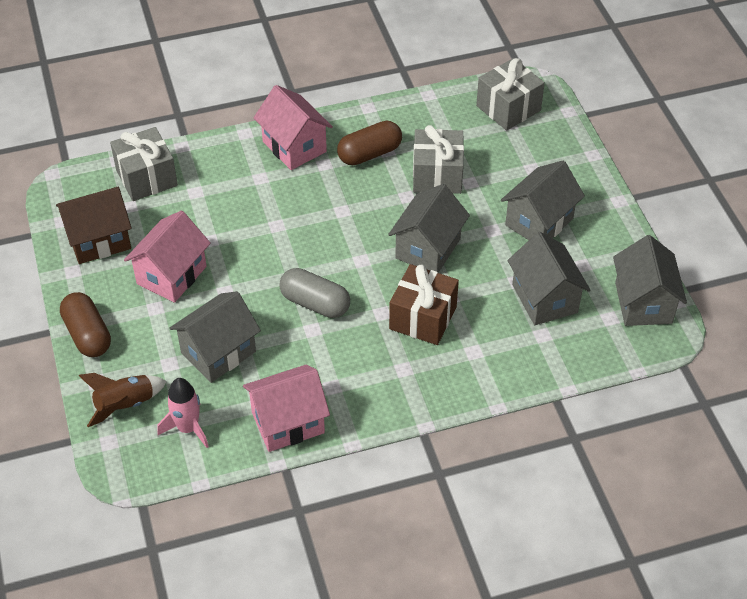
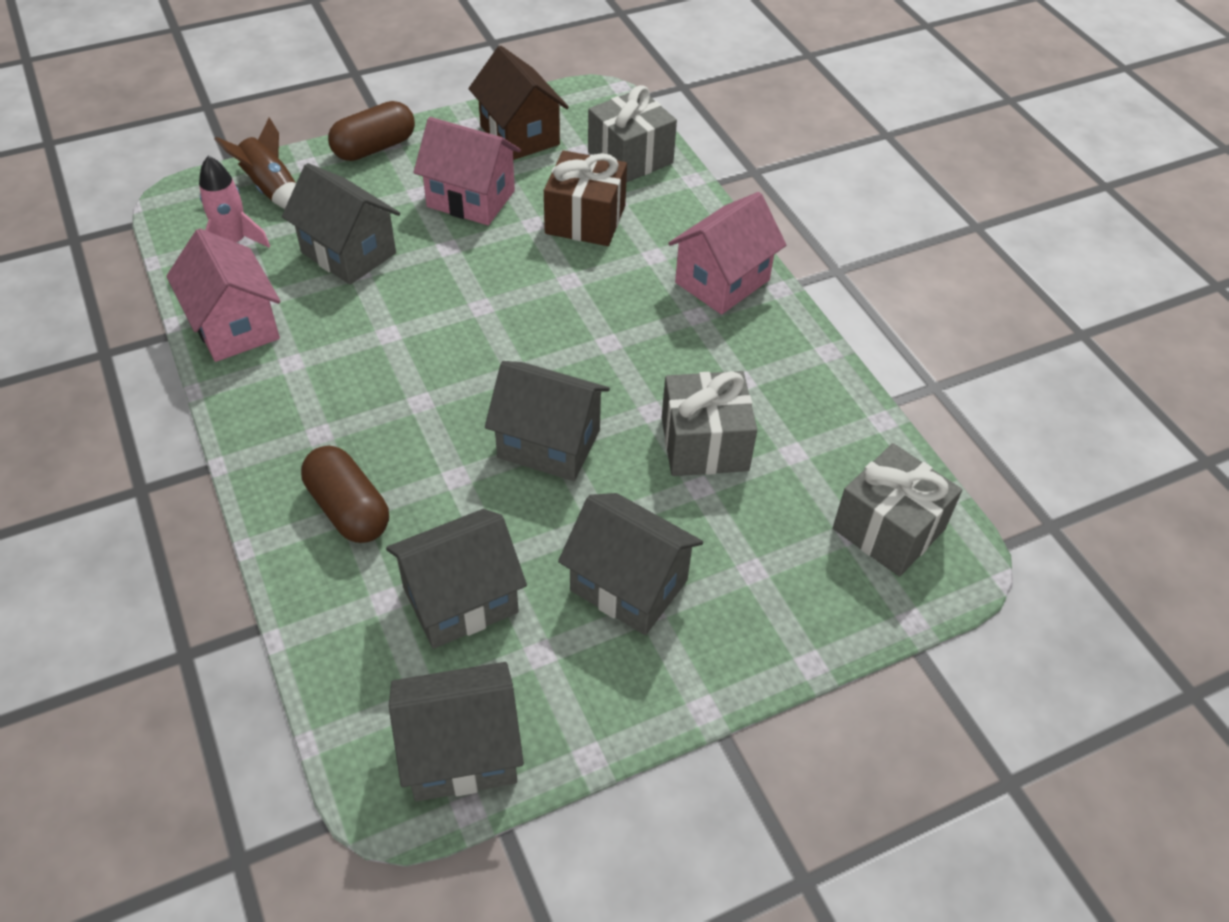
camera: 80 degrees right, 0 degrees up
grey capsule [279,268,350,318] -> none
brown capsule [337,121,402,165] -> brown capsule moved to [301,446,389,543]
brown gift [389,264,459,345] -> brown gift moved to [544,150,627,246]

